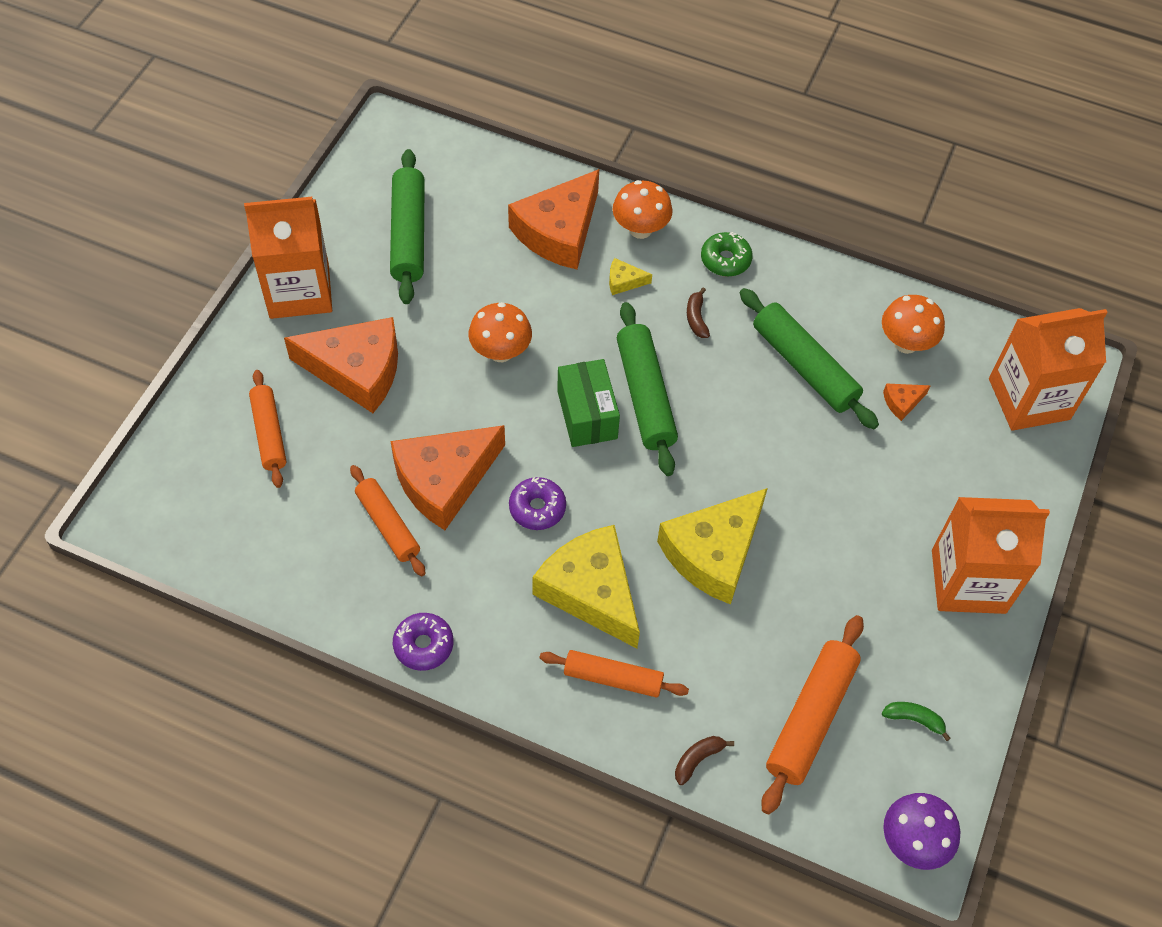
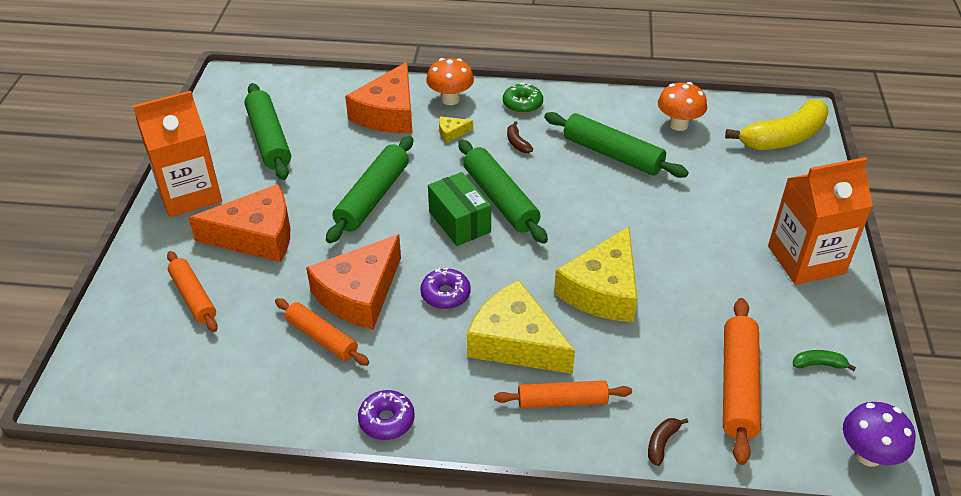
camera: 15 degrees left, 15 degrees down
orange mushroom [468,302,532,362] -> green rolling pin [326,136,413,243]
orange cheese [883,383,931,421] -> none
orange carton [989,308,1108,431] -> yellow banana [725,99,829,150]

